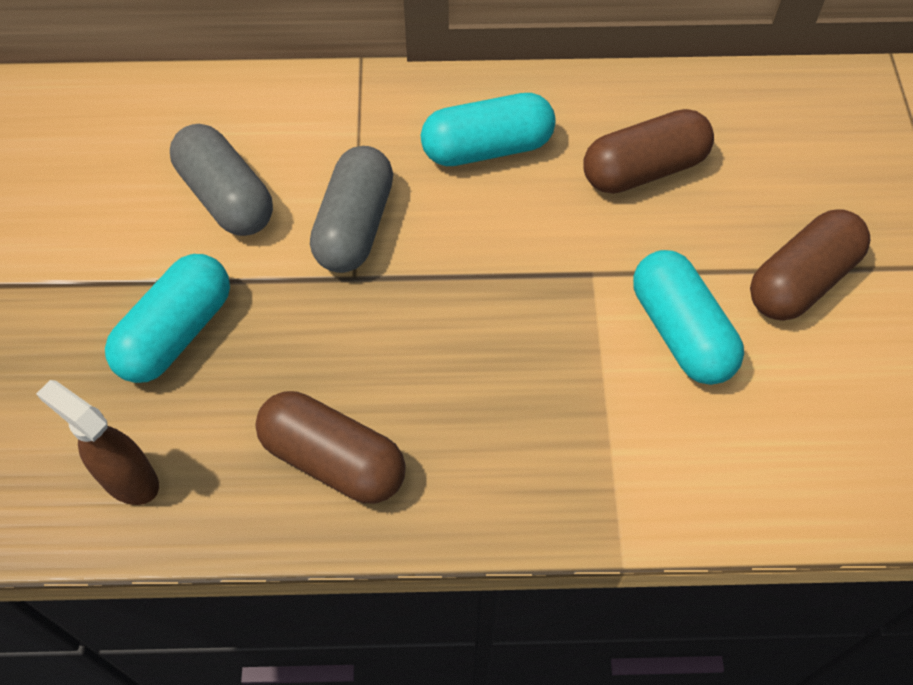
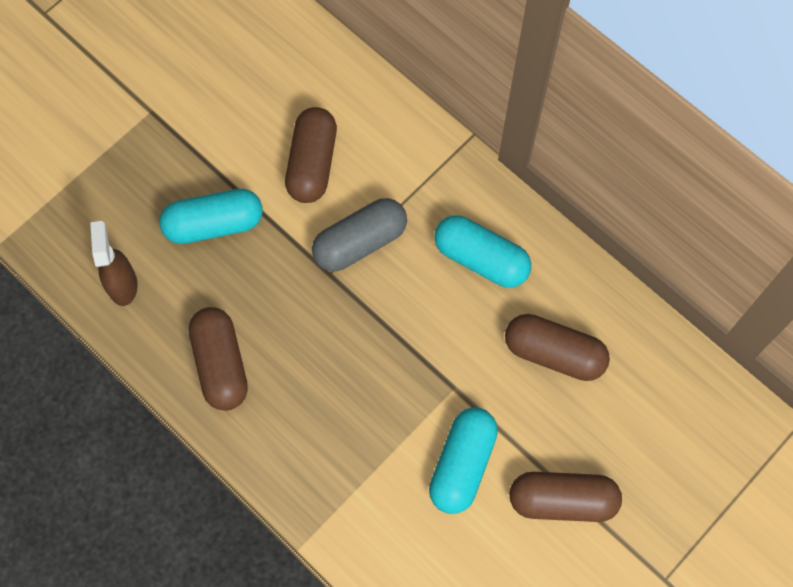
camera: 45 degrees right, 10 degrees up
grey capsule [170,124,273,236] -> brown capsule [285,107,337,203]

